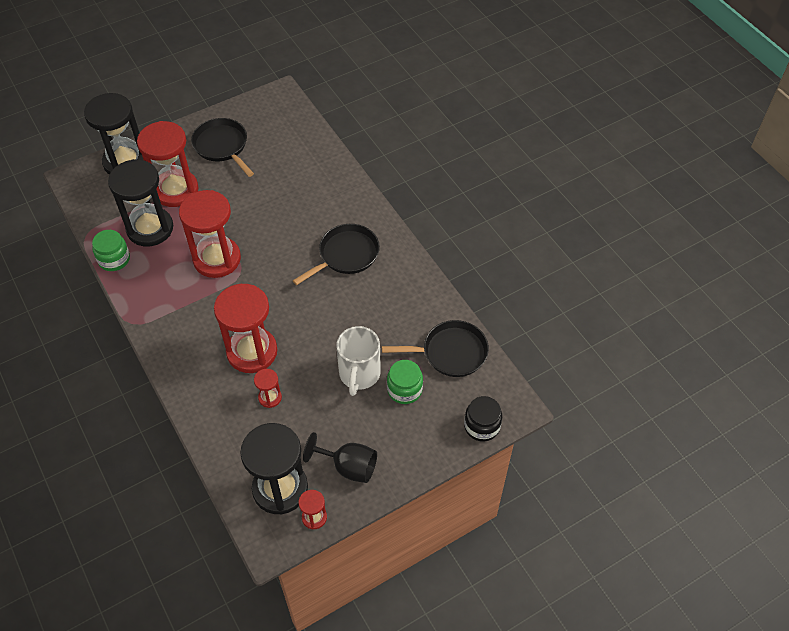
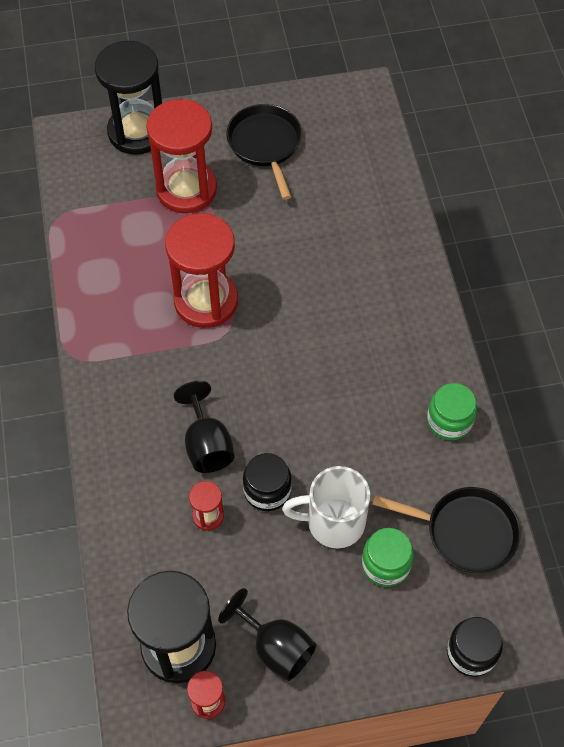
camera: 20 degrees right, 5 degrees up
green jar [92,230,130,271] -> green jar moved to [427,383,477,440]
black hourglass [108,159,173,246] -> none
red hourglass [214,284,277,373] -> black goblet [174,381,234,473]
black pan [293,224,380,285] -> none
white mug [336,326,381,396] -> white mug turned 60 degrees clockwise [282,466,370,548]
none -> black jar [243,453,292,511]

